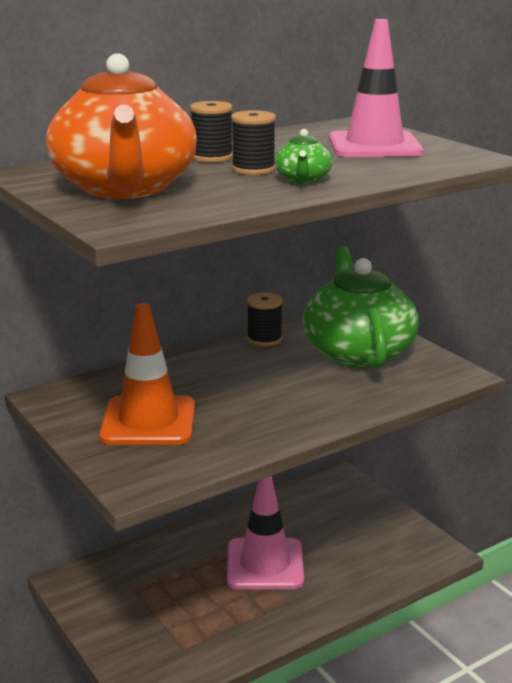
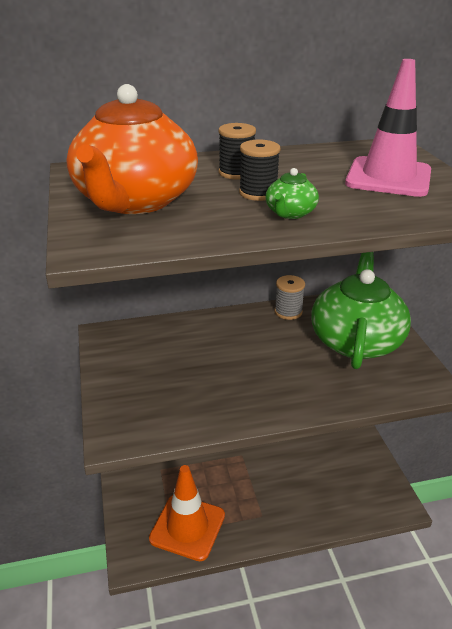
camera: 20 degrees right, 10 degrees up
orange traffic cone [99,303,195,445] -> orange traffic cone moved to [149,465,225,561]
pink traffic cone [227,476,304,589] -> none
black spool [247,293,283,346] -> grey spool [274,275,305,320]

